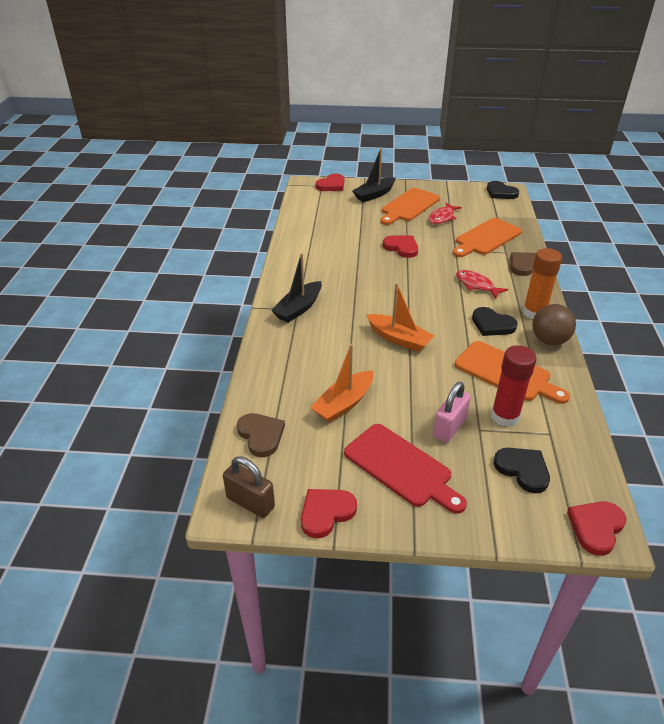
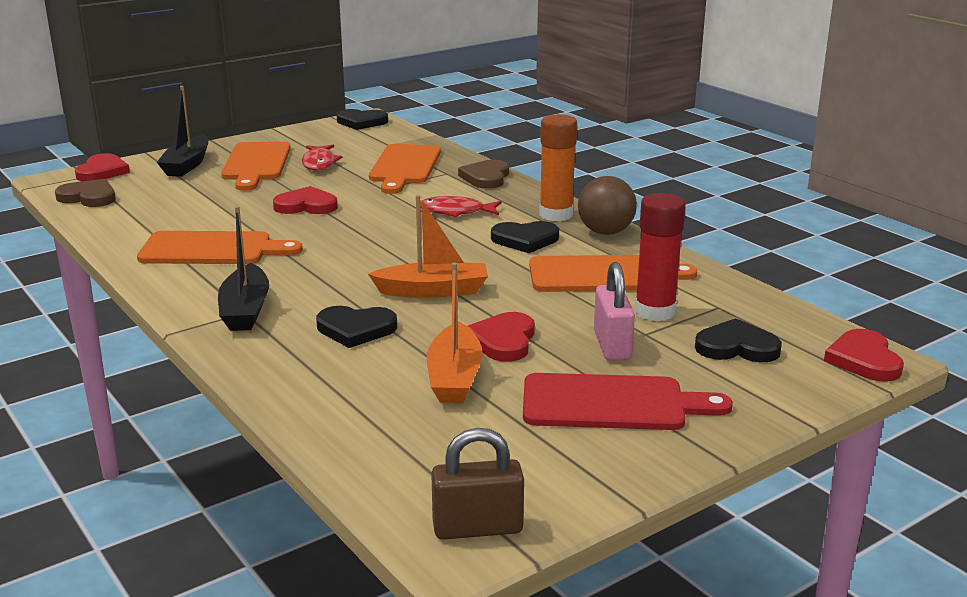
camera: 40 degrees left, 15 degrees down
brown heart [237,413,285,457] -> brown heart moved to [55,179,116,207]
red heart [301,489,357,538] -> red heart moved to [468,312,535,362]
none -> orange cutting board [137,231,303,264]
none -> black heart [316,306,397,348]

